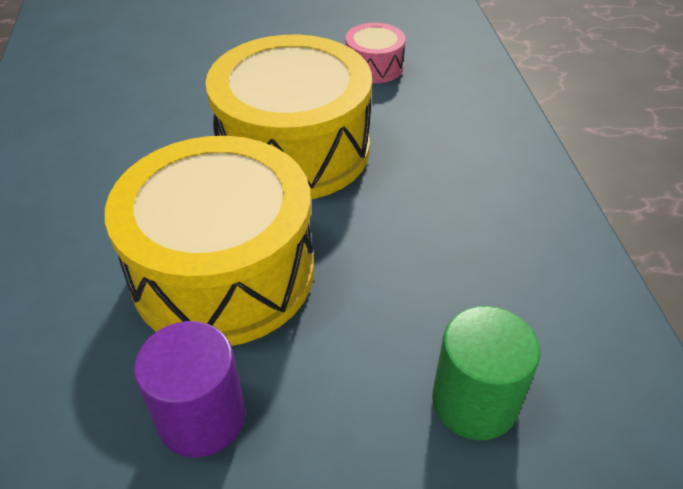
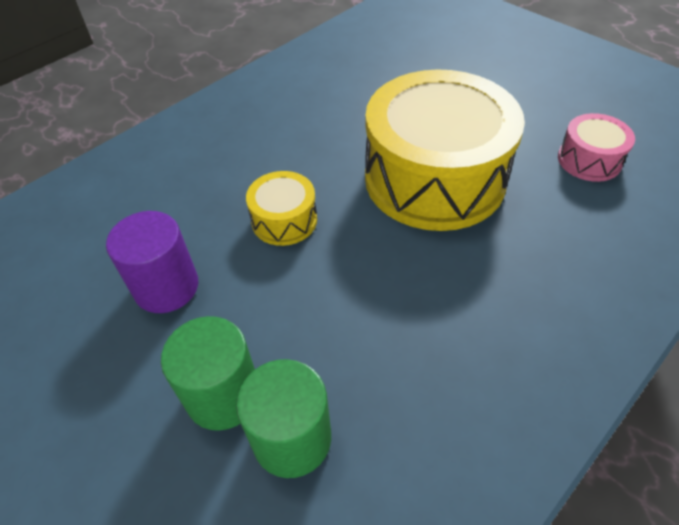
camera: 55 degrees right, 5 degrees up
yellow drum [105,136,314,346] -> yellow drum [246,171,317,246], size x0.45
none -> green cylinder [161,316,255,431]

